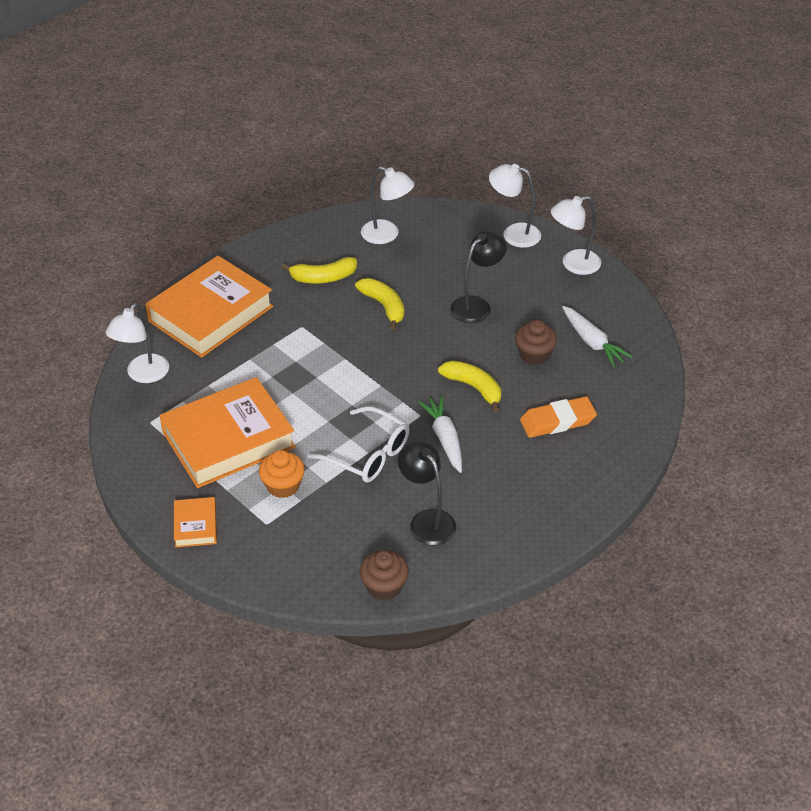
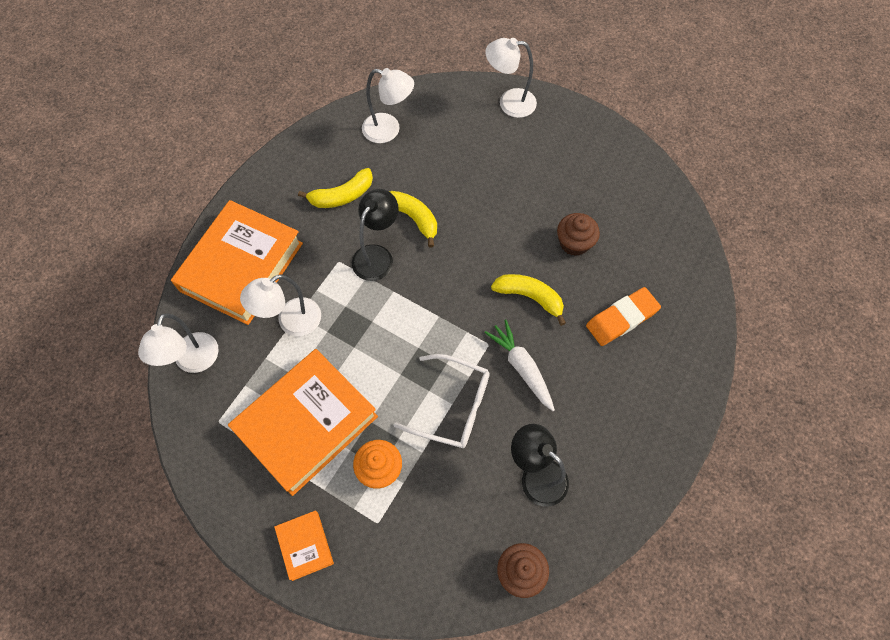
camera: 15 degrees left, 20 degrees up
black lamp [451,231,507,323] -> black lamp moved to [352,189,399,281]
white lamp [551,196,601,275] -> white lamp moved to [240,274,321,336]
white carrot [562,306,633,367] -> none

